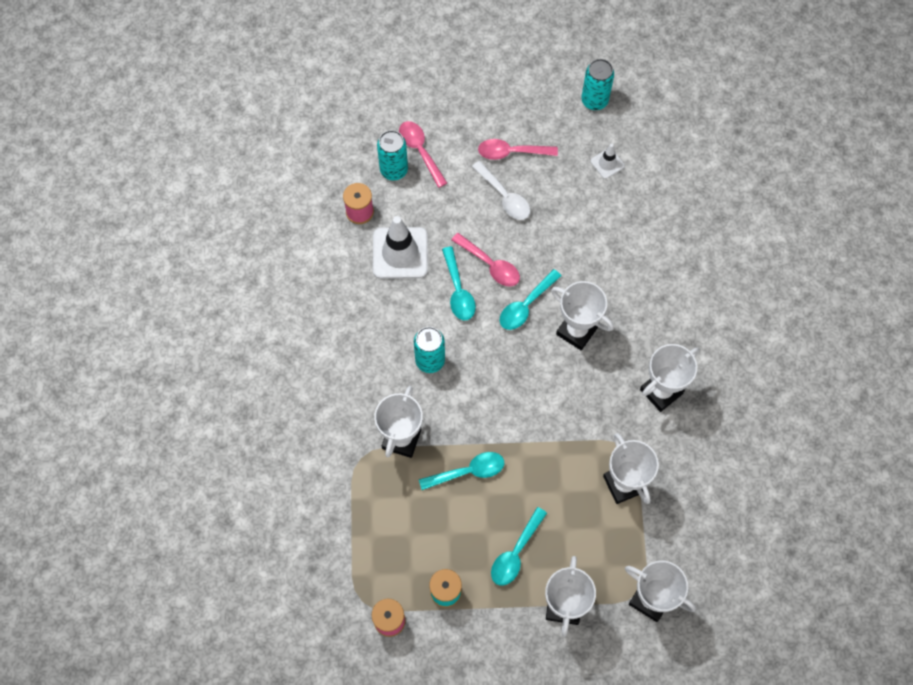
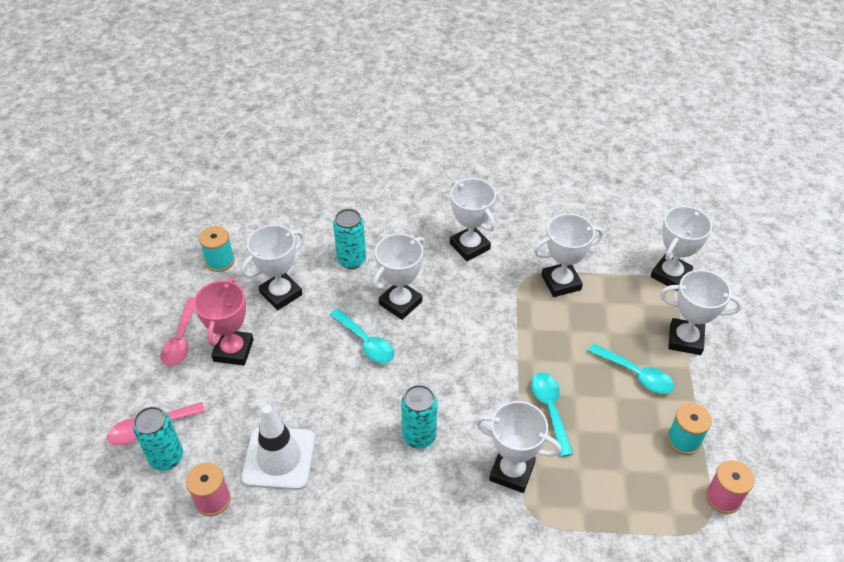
camera: 85 degrees left, 20 degrees down
turquoise spoon [442,246,476,320] -> none
pink spoon [451,233,520,287] -> none
white spoon [472,161,530,220] -> pink trophy [194,278,254,365]
turquoise can [581,59,614,110] -> turquoise can moved to [333,209,366,269]
white traffic cone [590,144,625,179] -> turquoise spool [199,226,235,272]
none -> white trophy [241,225,305,310]

